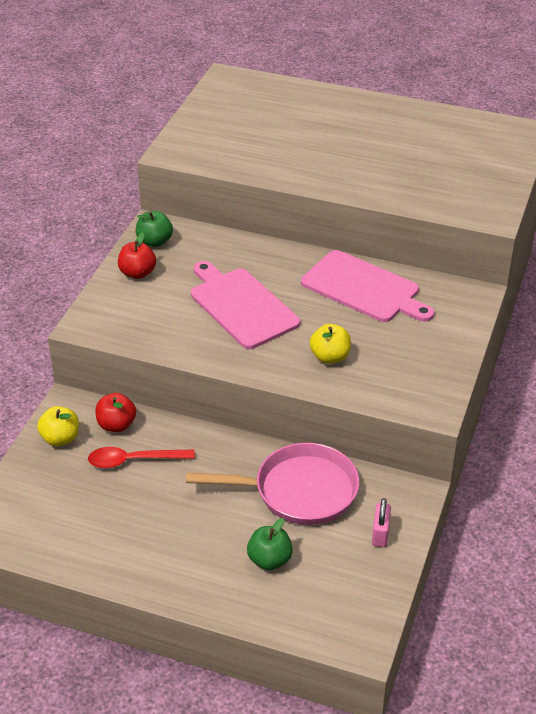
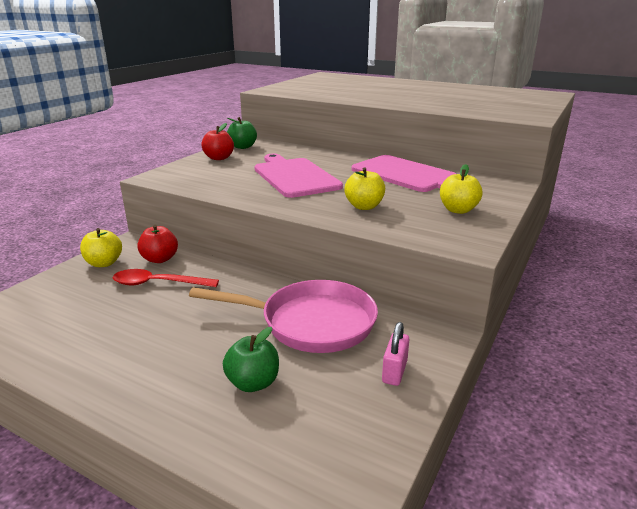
camera: 10 degrees right, 15 degrees down
none -> yellow apple [440,164,483,214]

